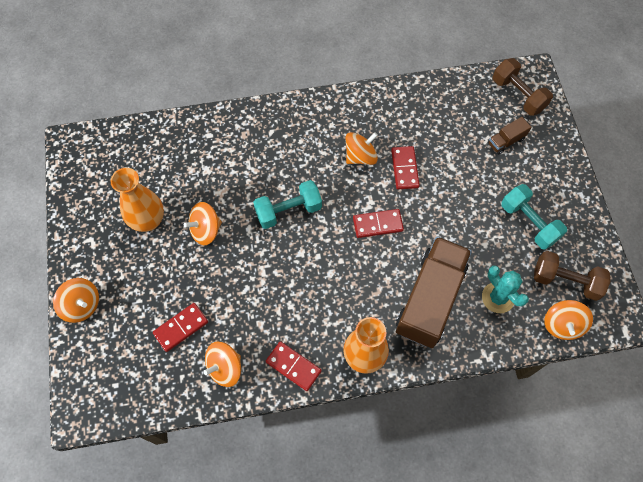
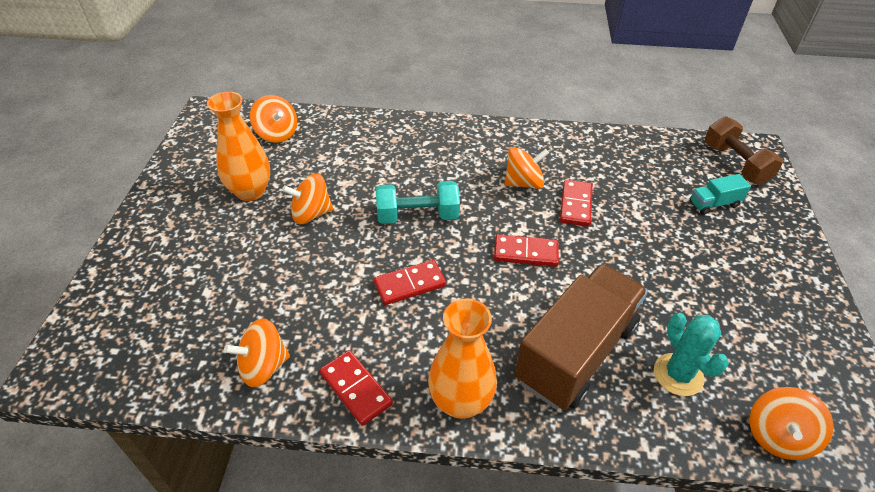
camera: 15 degrees right, 20 degrees down
orange spinning top [53,278,99,323] -> orange spinning top moved to [250,95,297,143]
red domino [153,303,208,352] -> red domino moved to [374,260,446,305]
brown truck [488,117,531,155] -> turquoise truck [690,174,751,215]
turquoise dumbbell [501,184,567,250] -> none
brown dumbbell [534,251,611,301] -> none

